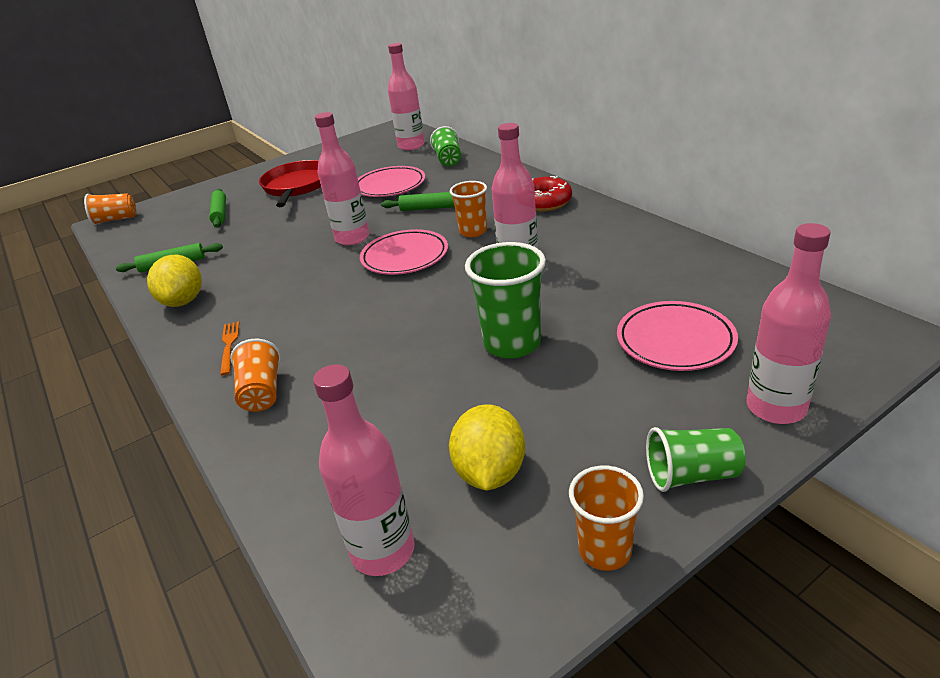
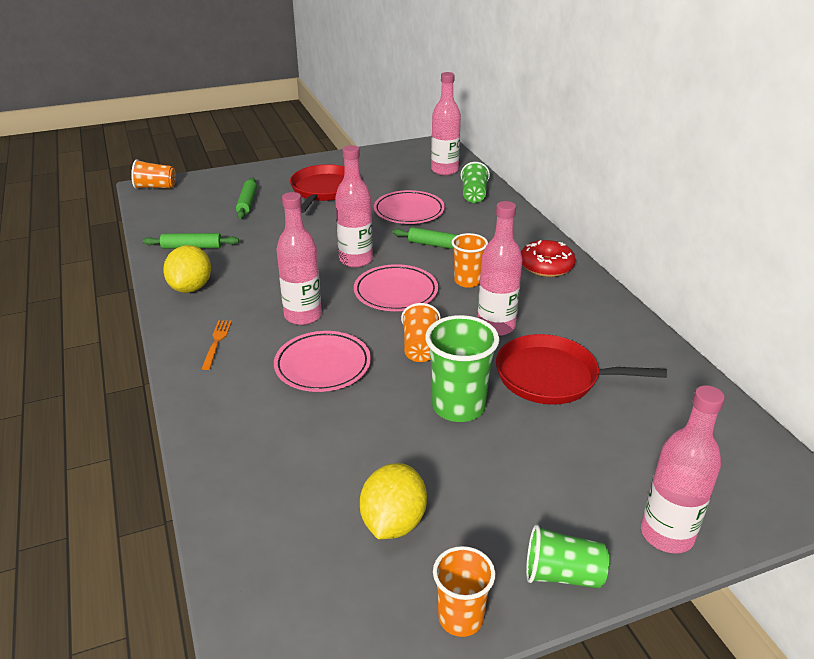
camera: 10 degrees right, 0 degrees up
orange cup [230,339,281,412] -> orange cup moved to [401,303,441,362]
pink bottle [313,364,415,576] -> pink bottle moved to [276,192,322,325]
pink plate [617,301,738,371] -> pink plate moved to [274,331,371,392]
none -> red pan [496,334,667,405]

